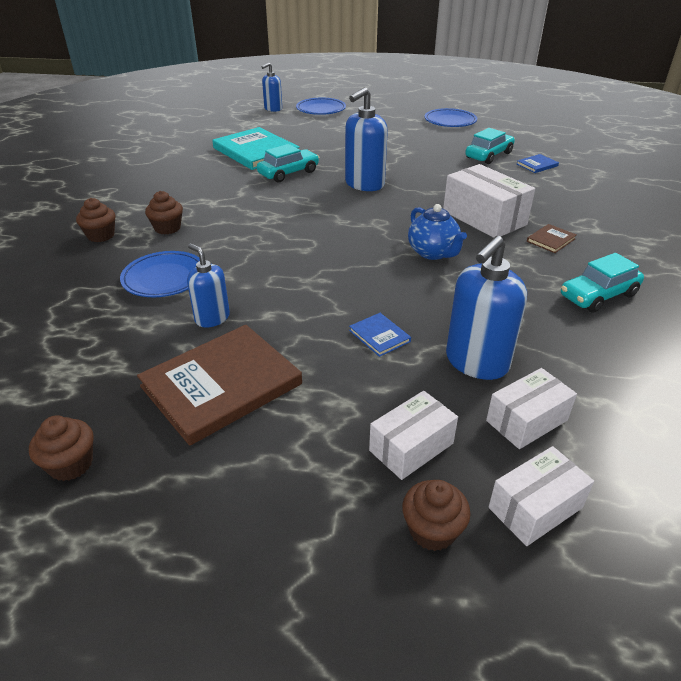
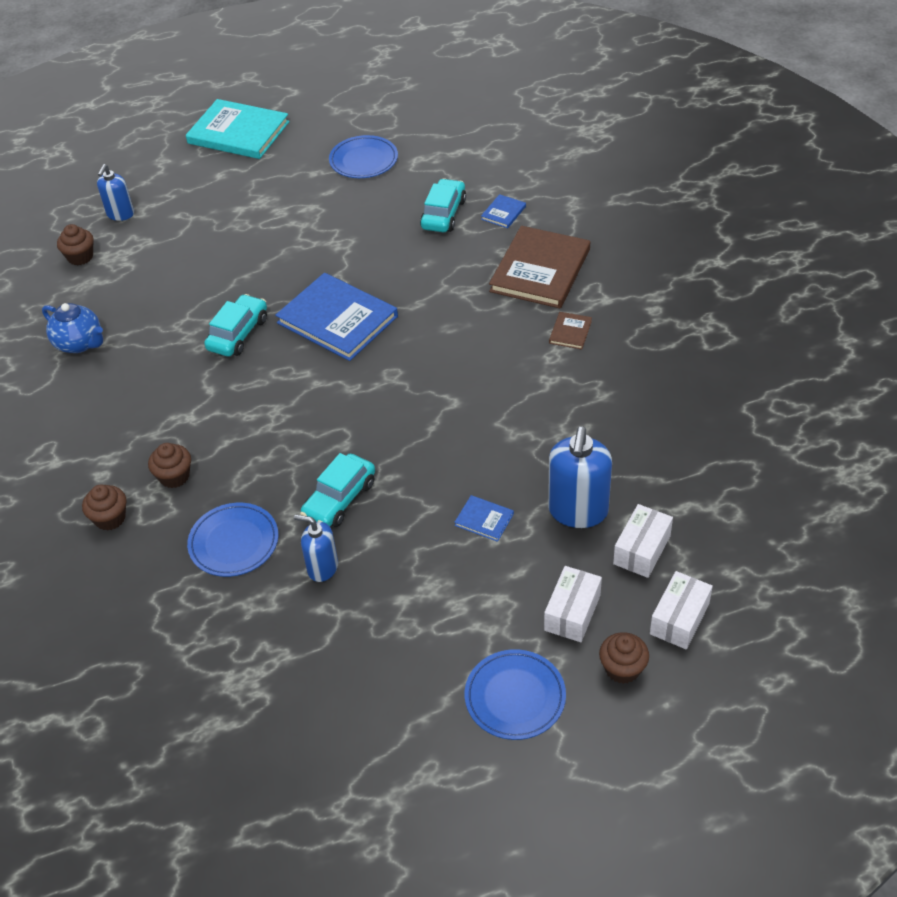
camera: 25 degrees left, 10 degrees up
brown cupcake [29,416,94,481] -> brown cupcake moved to [57,224,94,265]
brown book [137,325,302,446] -> brown book moved to [489,226,590,308]
turquoise book [213,127,299,170] -> turquoise book moved to [186,99,290,159]
blue plate [296,98,346,115] -> blue plate moved to [465,649,566,740]
blue soap dispenser [345,87,388,191] -> blue book [275,273,398,361]
blue teapot [408,204,467,260] -> blue teapot moved to [42,303,103,353]
white box [443,164,535,238] -> none
turquoise car [561,253,644,313] -> turquoise car moved to [300,453,375,527]

